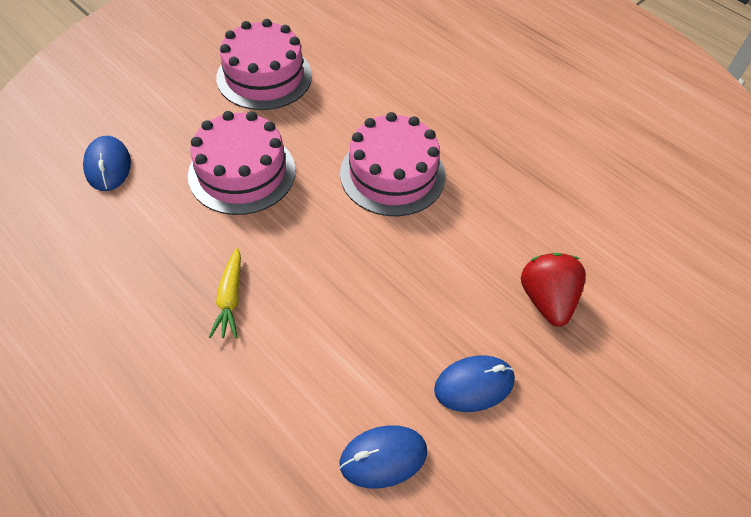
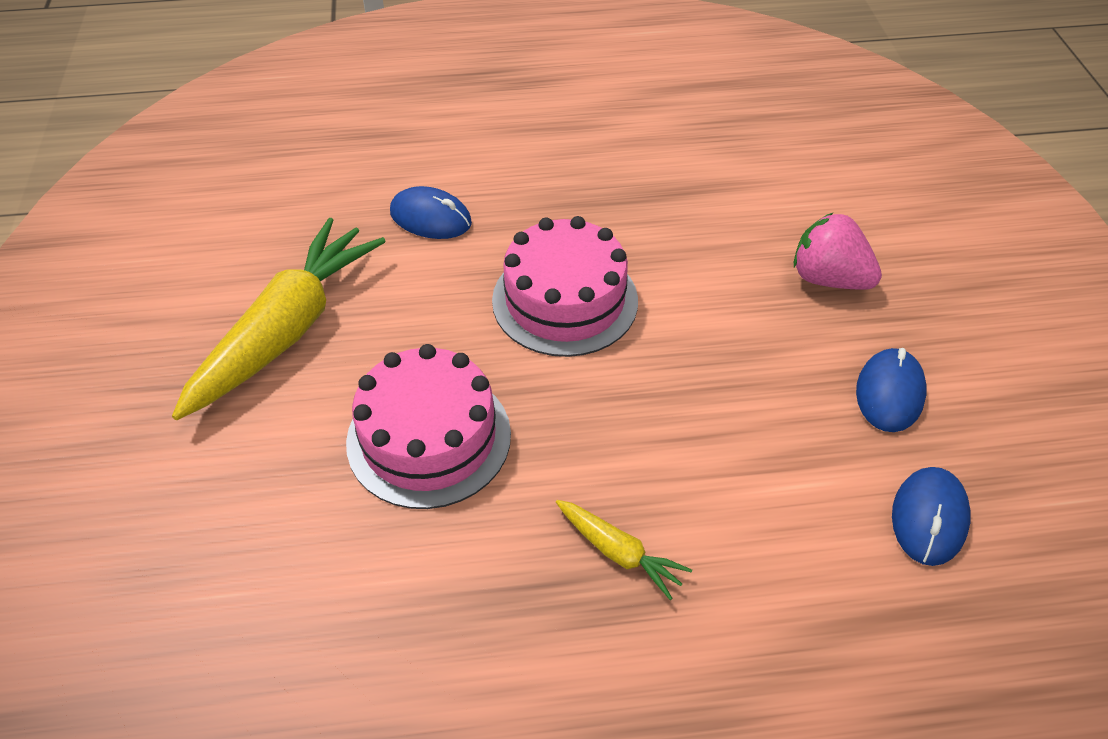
camera: 50 degrees left, 5 degrees down
blue mouse [83,136,131,191] -> blue mouse moved to [390,186,472,239]
pink cake [216,19,312,110] -> yellow carrot [172,218,386,420]
red strawberry [521,253,586,327] -> pink strawberry [794,212,882,290]

